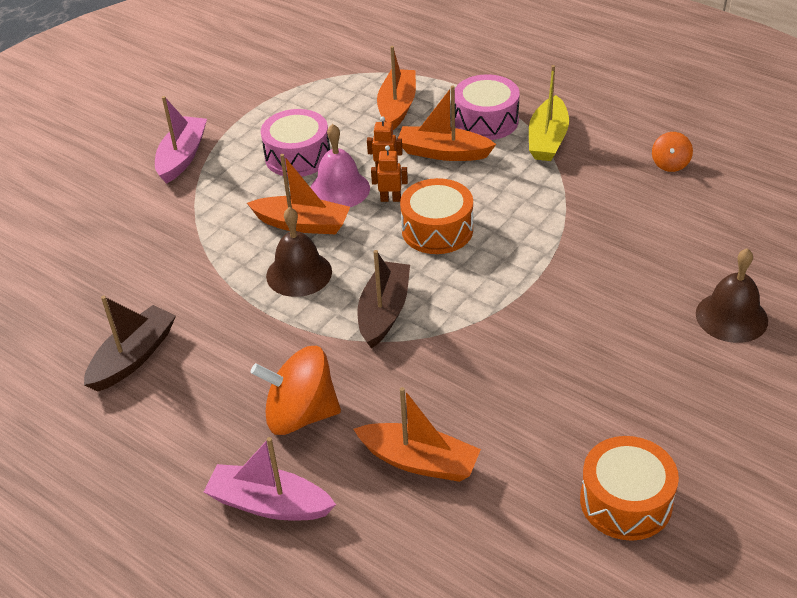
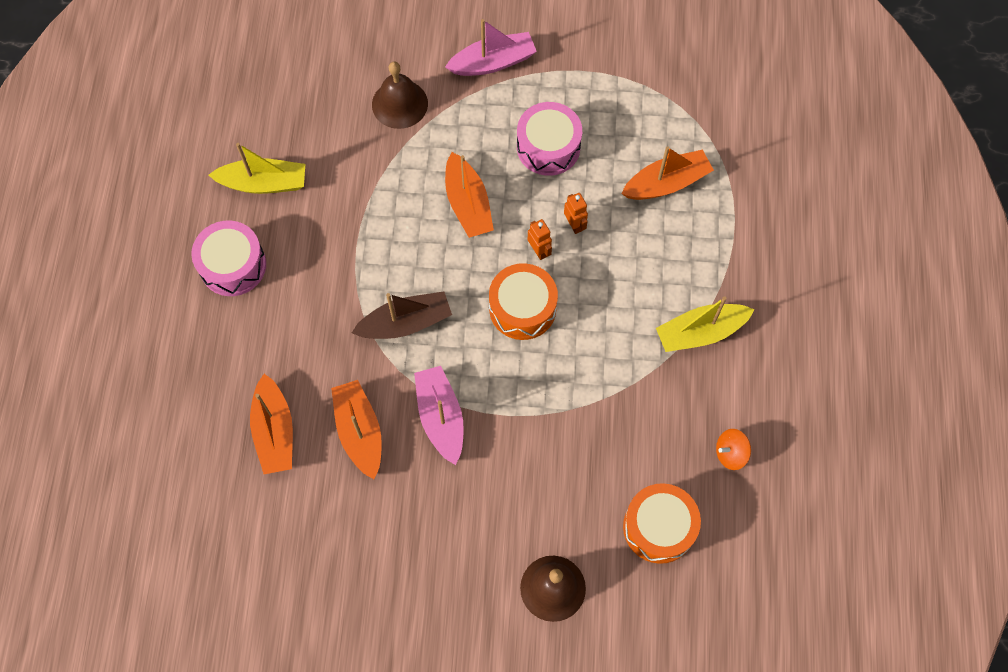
camera: 55 degrees right, 25 degrees up
brown boat [84,296,176,392] -> yellow boat [209,143,305,194]
pink boat [204,437,336,520] -> pink boat moved to [414,366,464,465]
orange spinning top [251,346,341,435] -> none
brown bell [266,207,332,297] -> brown bell moved to [372,62,428,129]
pink bell [310,124,370,207] -> none
orange boat [398,86,496,161] -> orange boat moved to [331,380,382,479]
pink drum [455,74,520,140] -> pink drum moved to [191,220,266,296]
orange drum [580,436,679,541] -> orange drum moved to [623,483,701,564]

